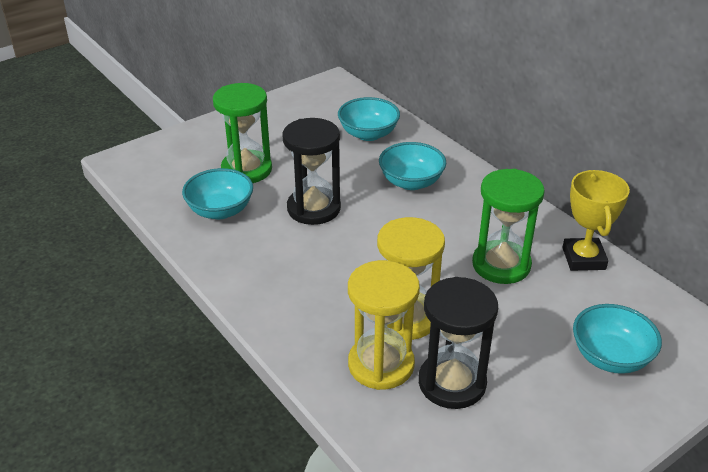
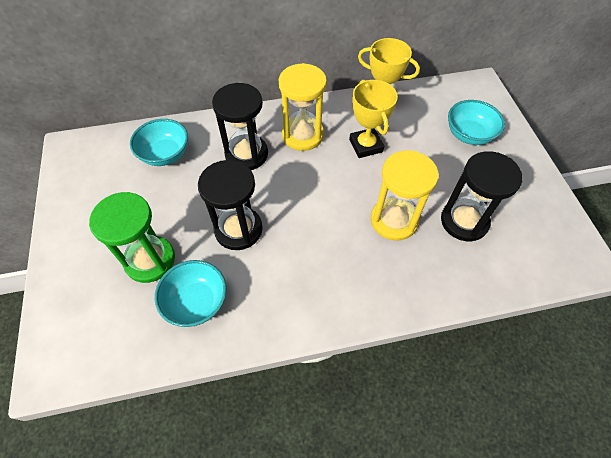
camera: 65 degrees left, 20 degrees up
yellow hourglass [348,260,420,390] -> yellow hourglass moved to [279,63,327,151]
turquoise bowl [379,142,446,190] -> black hourglass [212,83,268,170]
green hourglass [472,169,545,284] -> yellow trophy [349,80,398,158]

